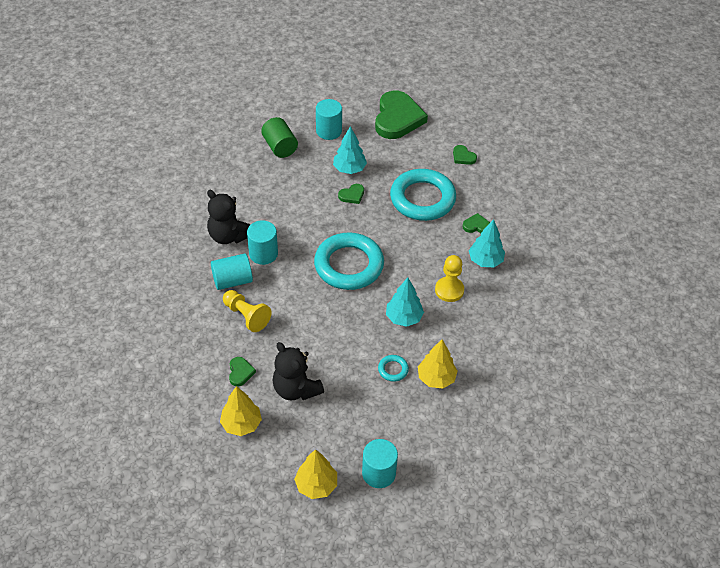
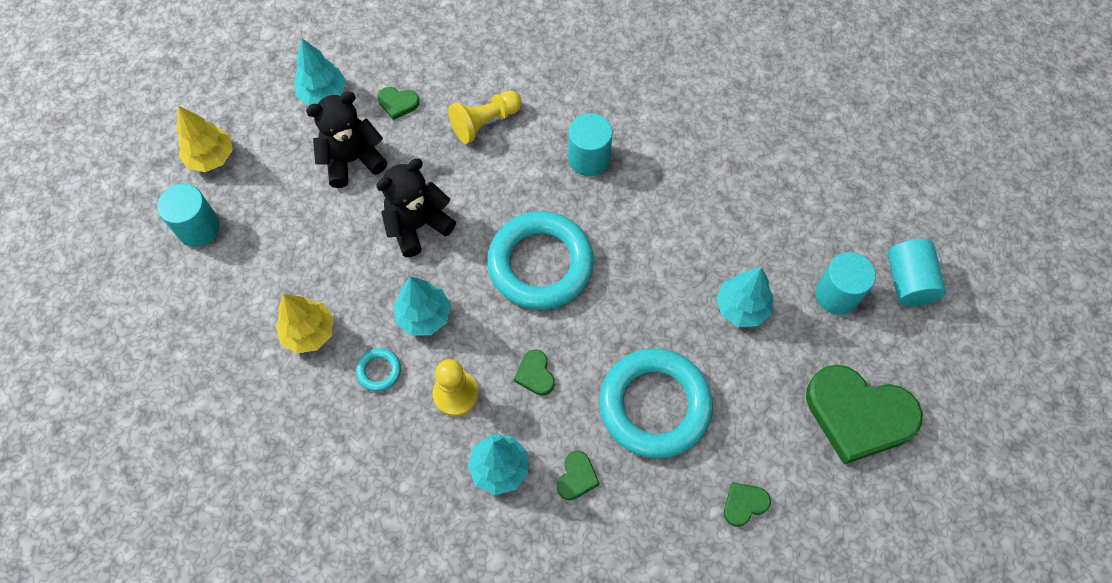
camera: 105 degrees right, 15 degrees up
black teddy bear [207,190,250,244] -> black teddy bear moved to [376,159,456,257]
turquoise cylinder [211,253,253,290] -> turquoise cylinder moved to [887,239,946,306]
yellow tree [220,386,262,436] -> turquoise tree [294,39,346,106]
green cylinder [261,117,298,158] -> none
green heart [338,184,364,204] -> green heart moved to [514,349,555,396]
turquoise ring [378,355,409,382] -> turquoise ring moved to [356,348,401,391]

